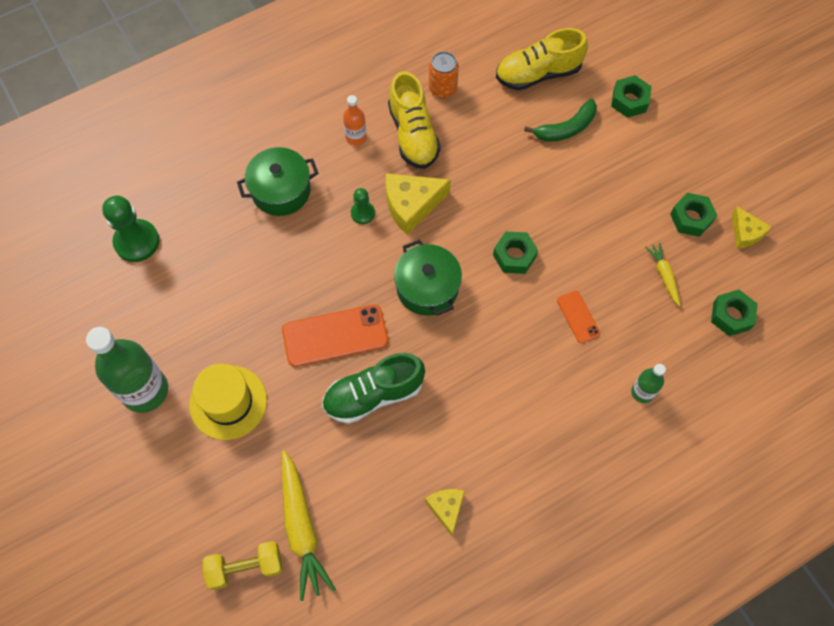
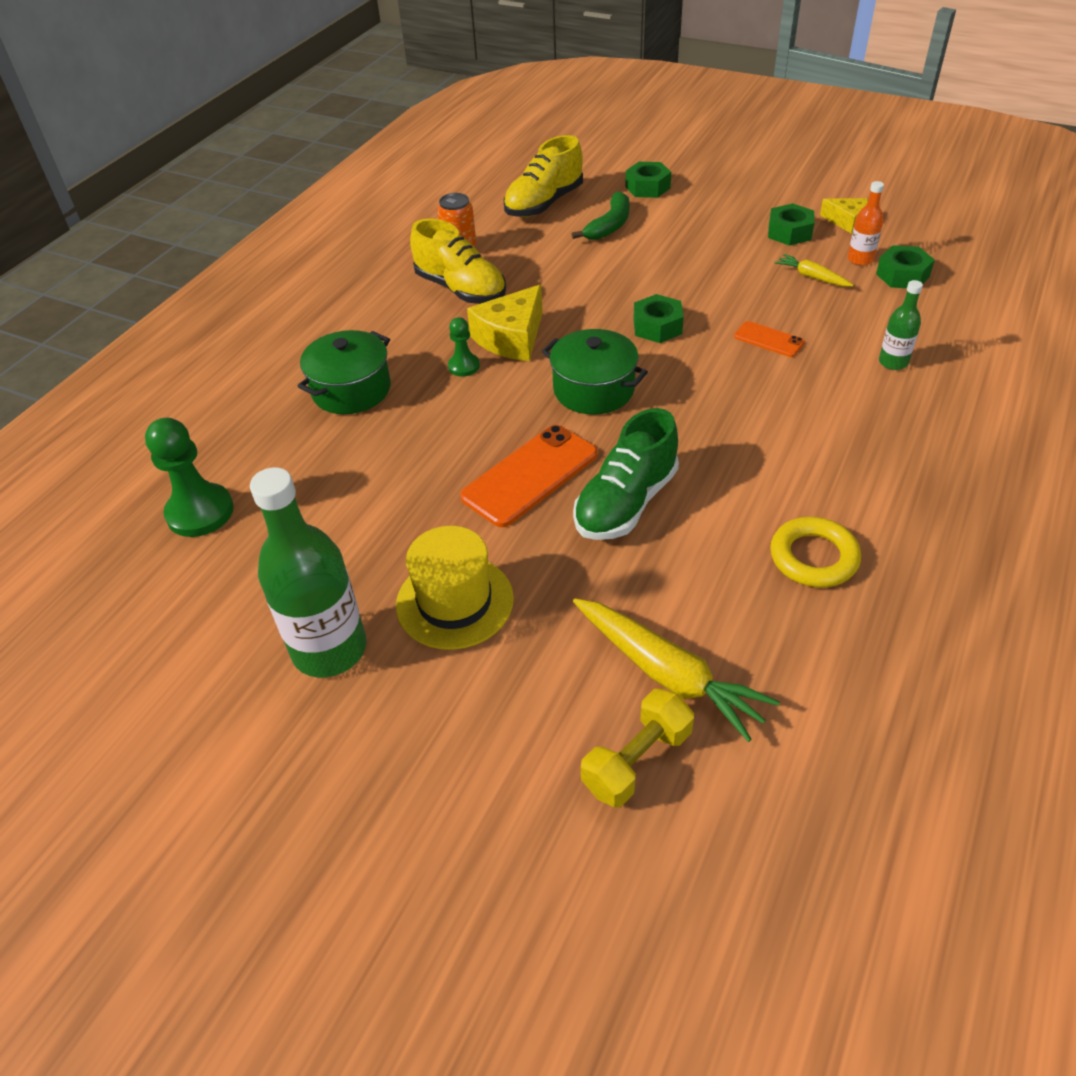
camera: 30 degrees left, 20 degrees down
orange bottle [343,95,367,146] -> orange bottle moved to [848,181,884,265]
yellow cheese [425,489,465,536] -> yellow ring [770,517,861,587]

